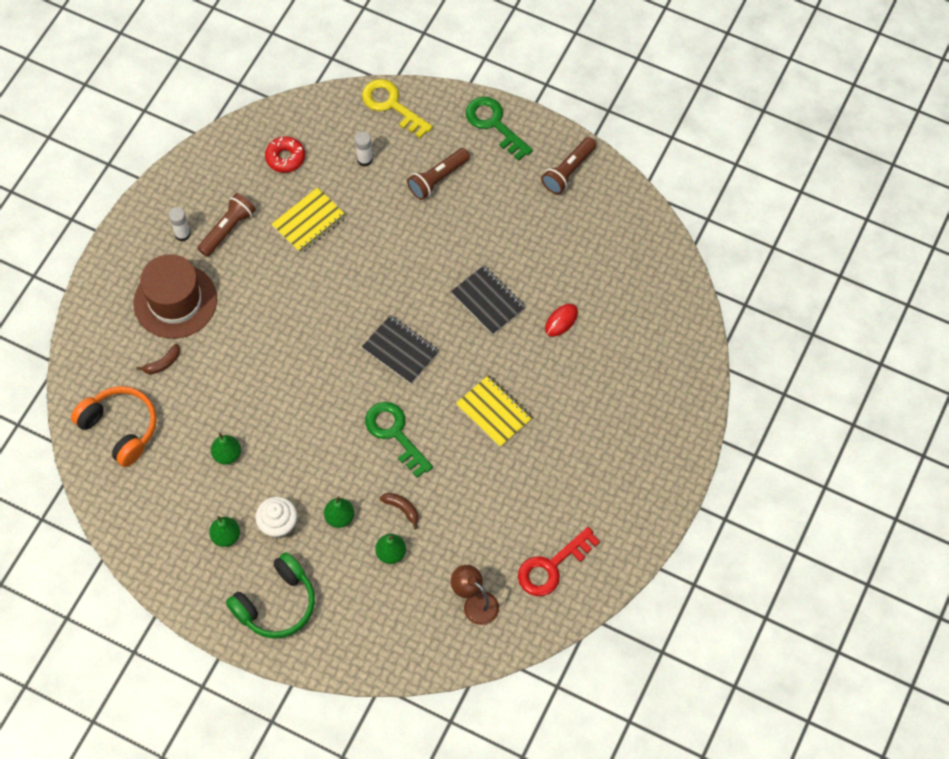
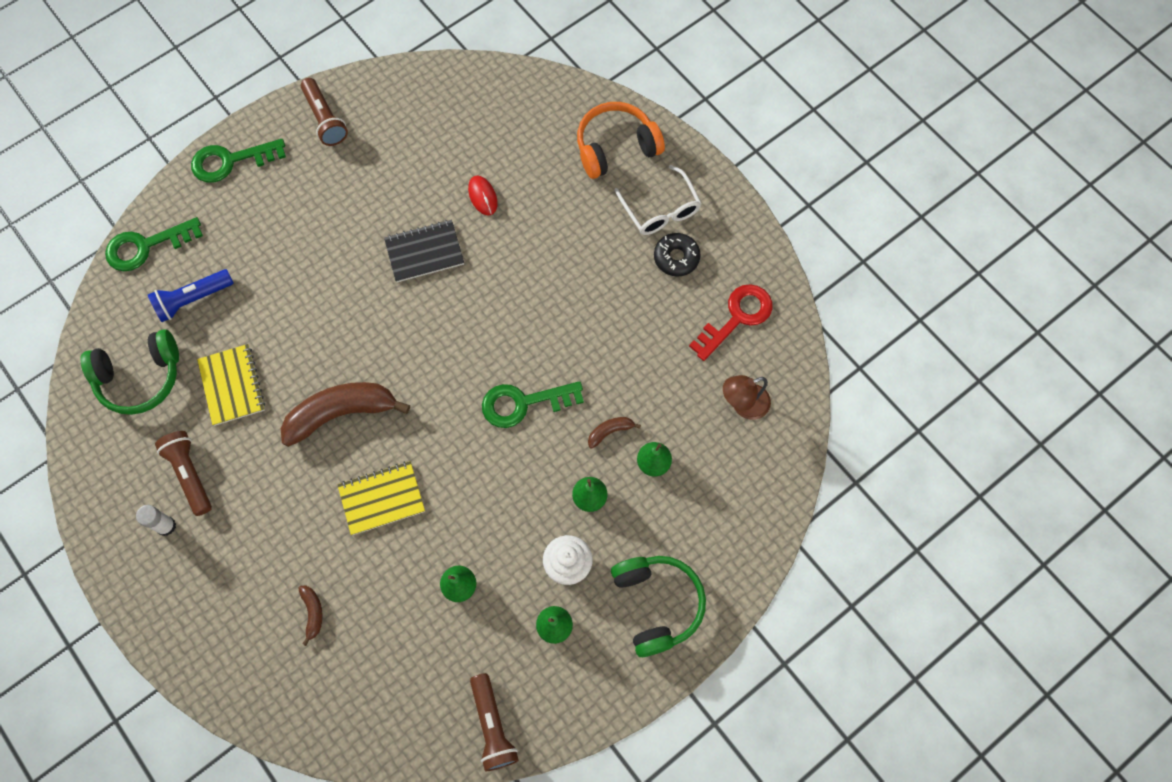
camera: 65 degrees left, 5 degrees up
orange headphones [71,386,157,467] -> orange headphones moved to [577,102,665,179]
brown hat [133,254,217,339] -> none
red donut [265,136,305,173] -> green headphones [80,329,179,415]
white glue stick [355,131,373,167] -> blue flashlight [148,269,233,322]
yellow key [362,79,433,138] -> green key [105,217,203,271]
black notebook [362,315,439,384] -> none
brown flashlight [407,148,470,200] -> brown flashlight moved to [470,673,519,771]
yellow notebook [456,375,533,448] -> yellow notebook moved to [337,461,425,535]
red key [518,527,600,596] -> red key turned 120 degrees counterclockwise [689,284,773,361]
none -> brown banana [281,382,410,447]
none -> white glasses [614,165,701,235]
none -> black donut [654,233,700,277]

